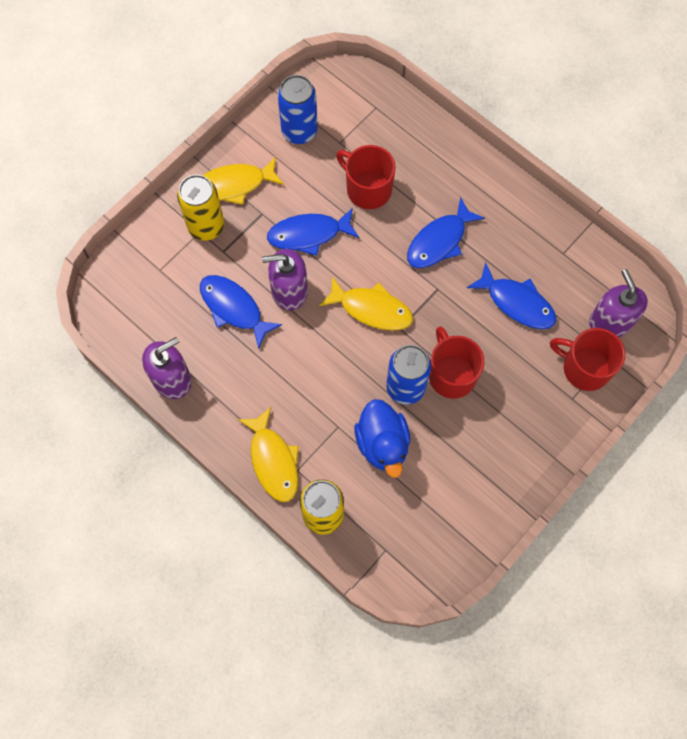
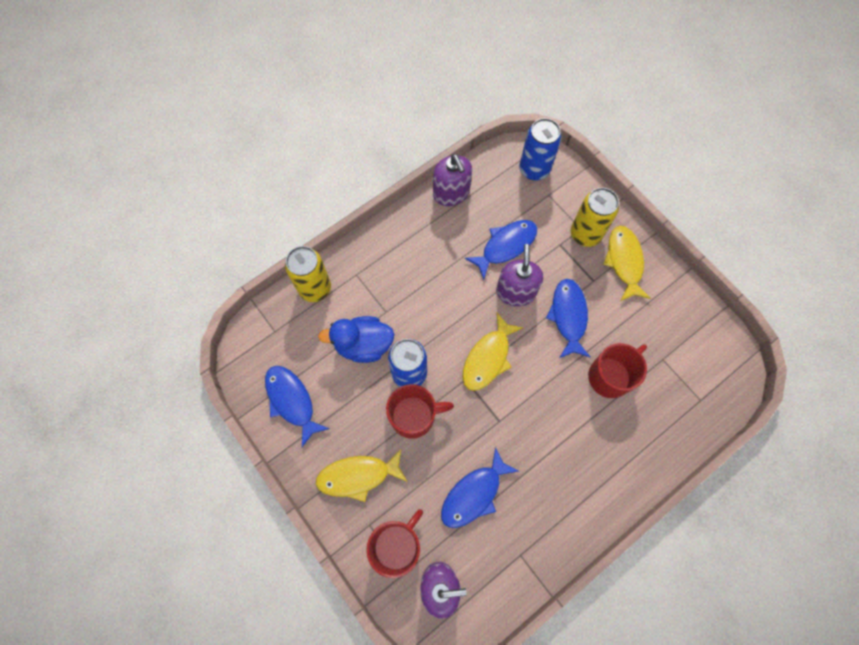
camera: 100 degrees right, 0 degrees up
yellow fish [238,407,299,502] -> yellow fish moved to [316,450,408,502]
blue can [277,75,318,144] -> blue can moved to [520,118,562,180]
blue fish [407,197,485,268] -> blue fish moved to [265,366,330,447]

